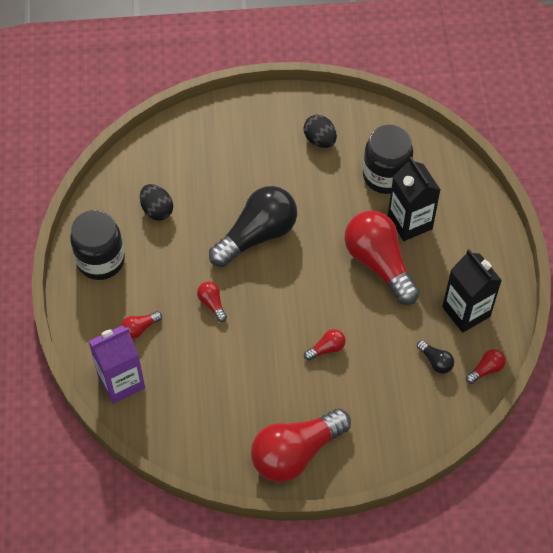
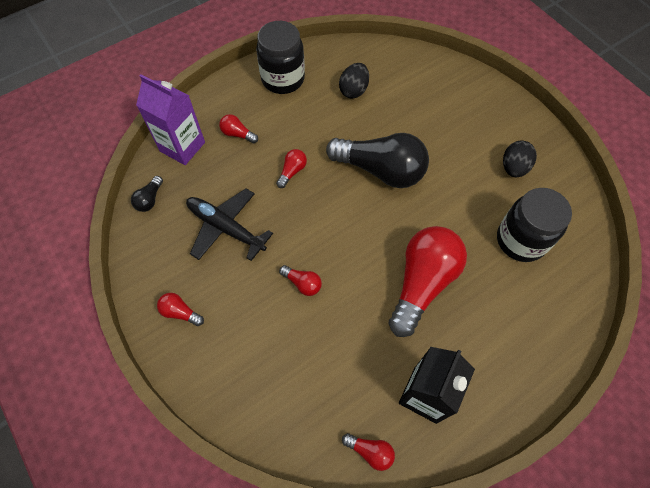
camera: 60 degrees right, 5 degrees up
red light bulb [251,409,351,482] -> red light bulb [157,293,204,326], size x0.42
black carton [388,157,440,241] -> none
black light bulb [417,340,454,374] -> black light bulb moved to [131,176,163,212]
none -> black plane [186,188,273,261]

